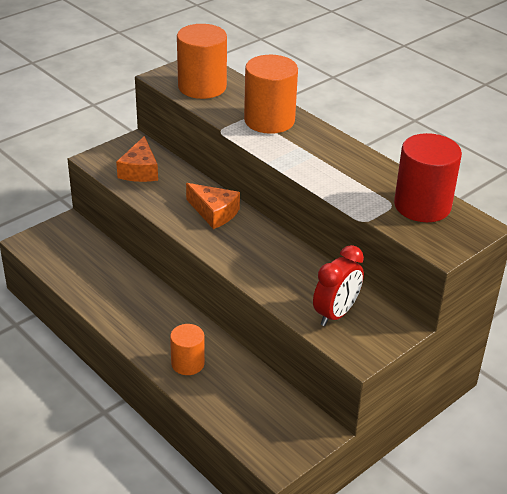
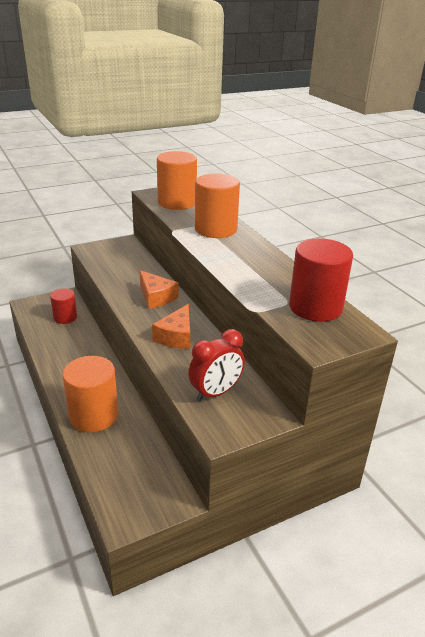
camera: 15 degrees right, 5 degrees down
orange cheese [116,136,158,182] -> orange cheese moved to [152,304,190,349]
orange cylinder [170,324,205,375] -> orange cylinder [63,356,118,432], size x1.67
none -> red cylinder [50,288,77,324]

